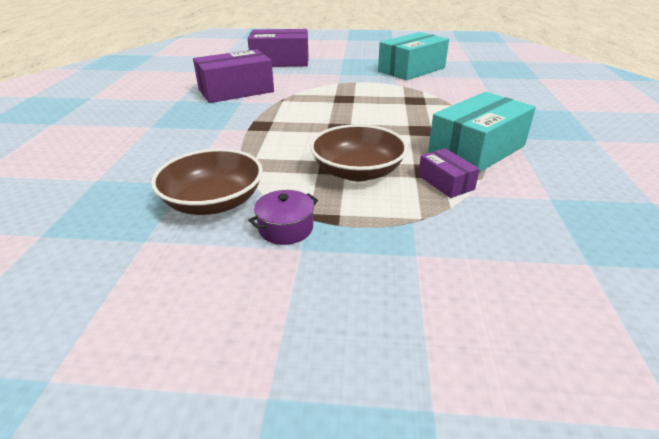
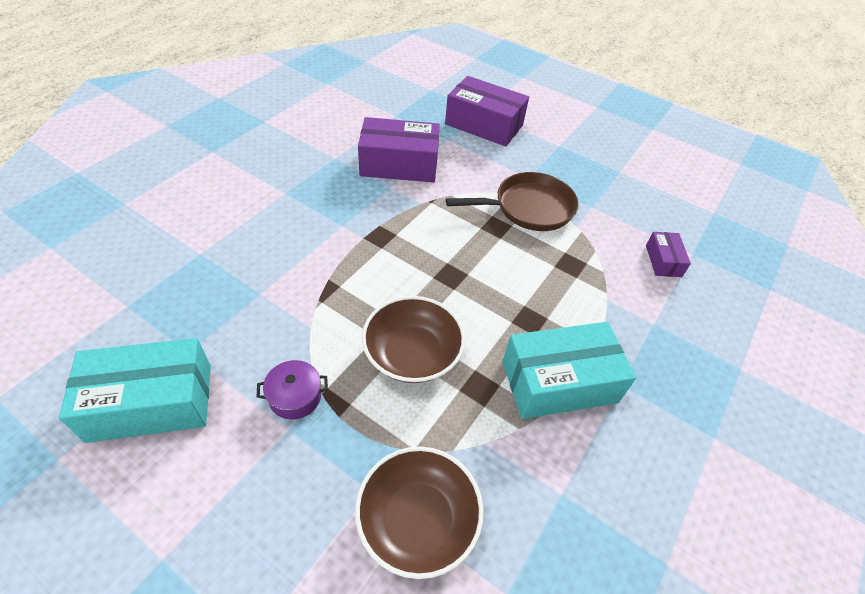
camera: 25 degrees right, 15 degrees up
brown bowl [151,148,263,215] -> brown bowl moved to [355,446,484,579]
turquoise box [378,32,449,80] -> turquoise box moved to [59,338,211,443]
purple box [418,148,480,198] -> purple box moved to [646,232,691,277]
none -> brown pan [446,172,579,231]

